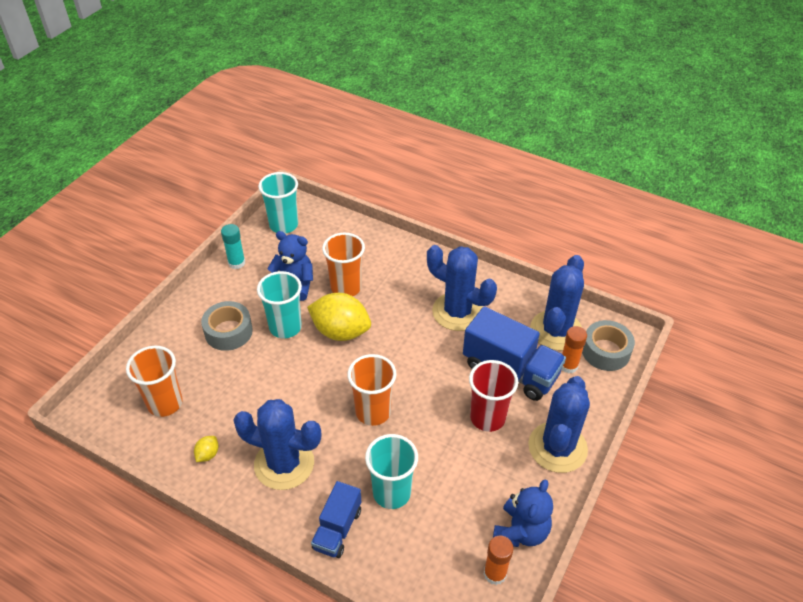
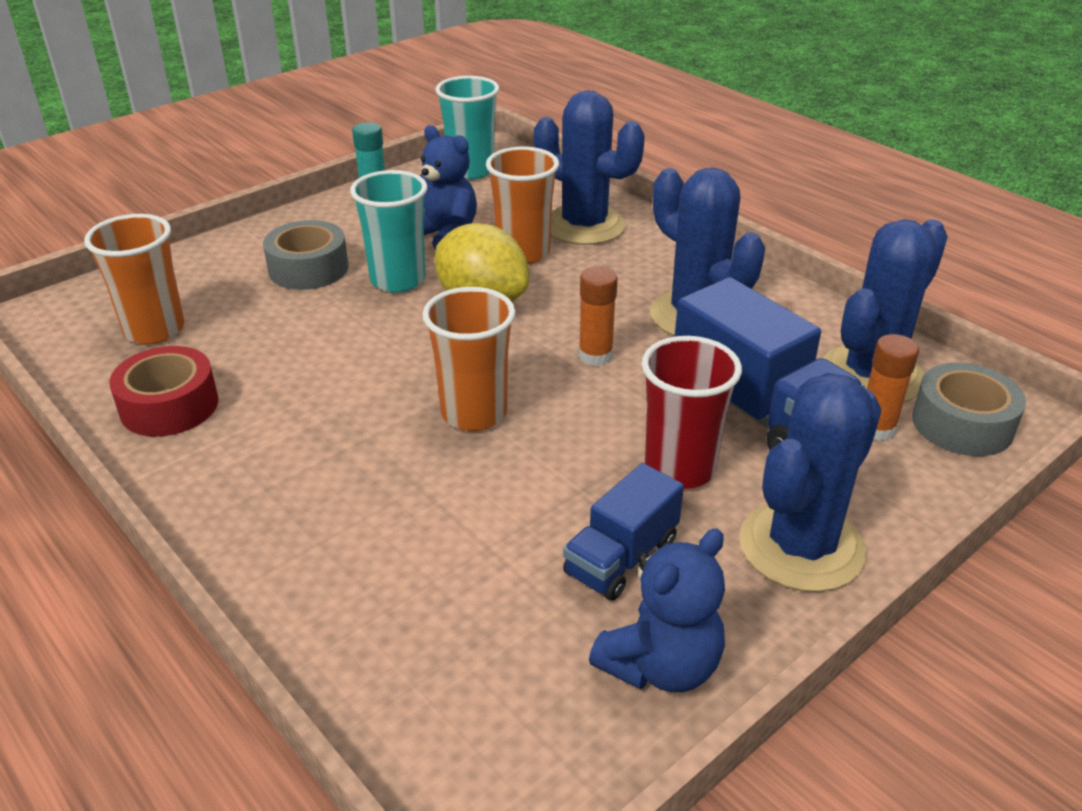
camera: 20 degrees right, 10 degrees down
yellow lemon [194,436,218,462] -> red tape [109,346,219,436]
blue cactus [234,399,321,490] -> blue cactus moved to [534,90,645,245]
blue truck [311,481,361,558] -> blue truck moved to [563,463,684,601]
turquoise cup [365,434,418,509] -> none
orange glue stick [484,536,514,585] -> orange glue stick moved to [579,266,618,366]

